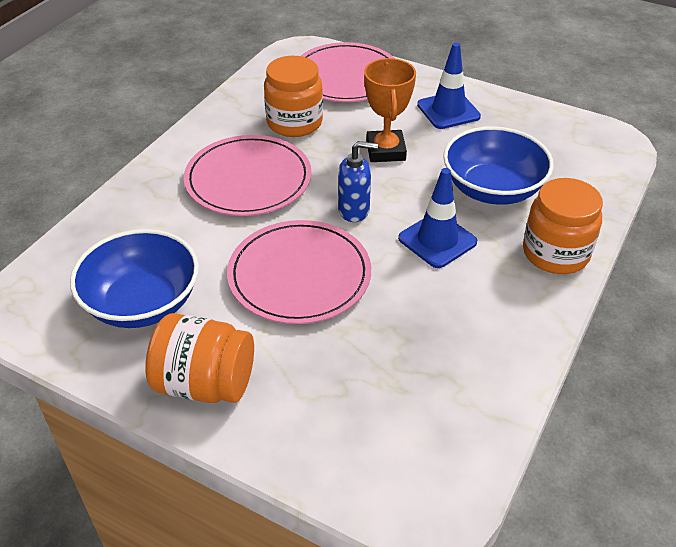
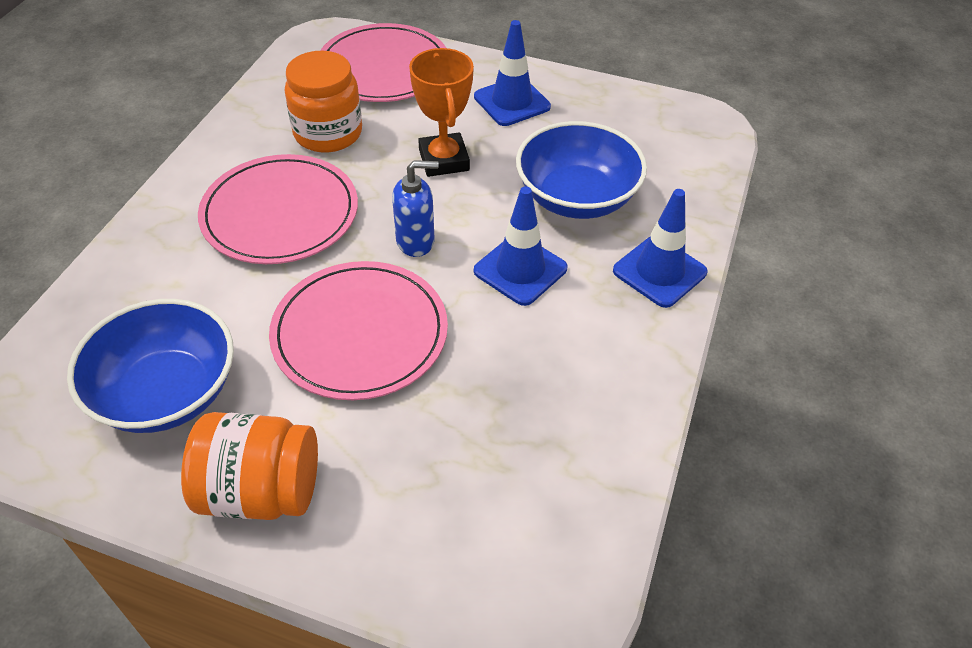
camera: 10 degrees left, 5 degrees up
orange jar [523,178,603,274] -> blue traffic cone [613,189,707,308]

